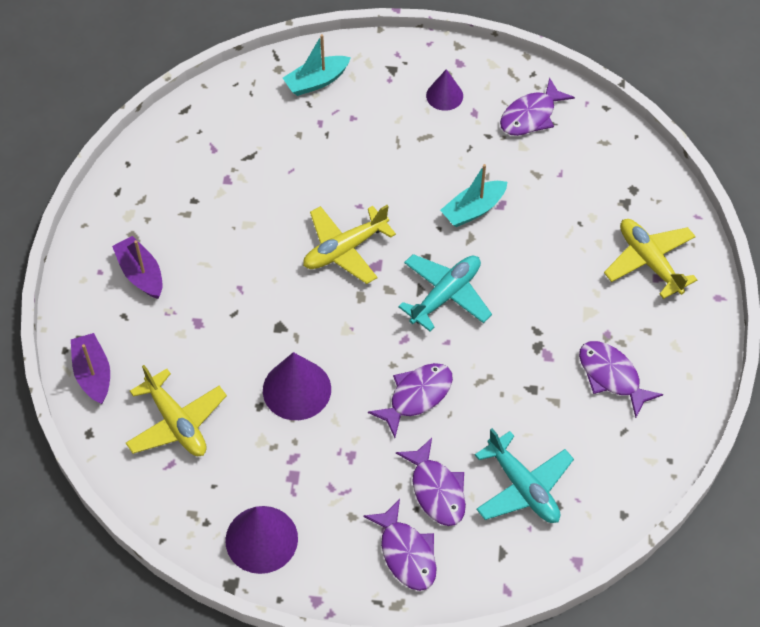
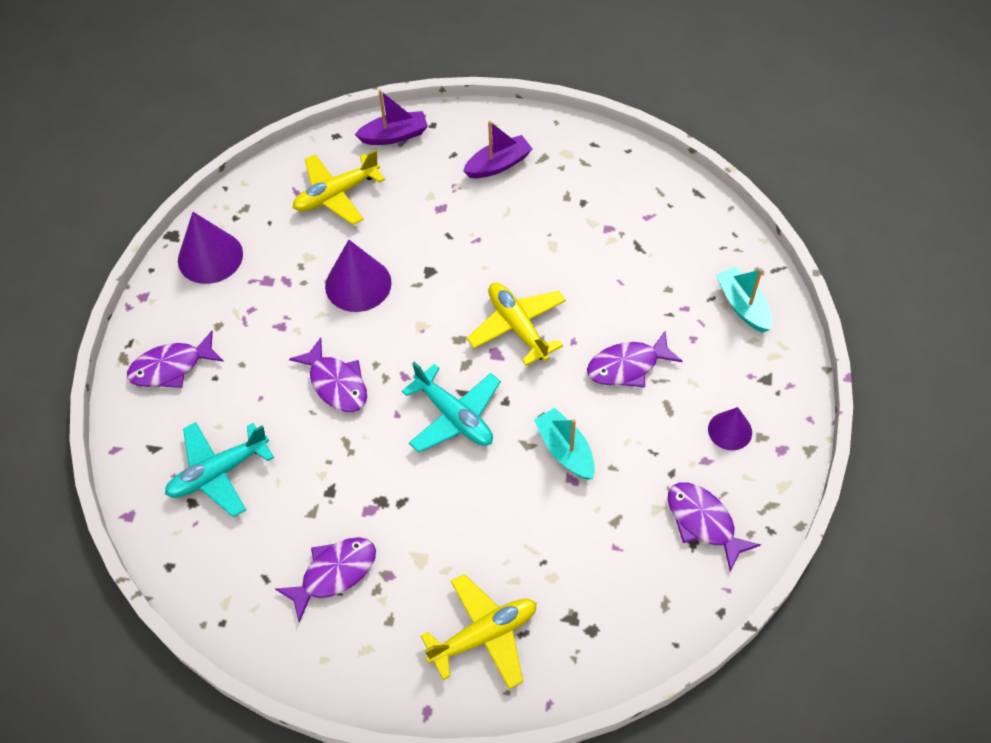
camera: 95 degrees right, 0 degrees up
purple fish [396,438,466,526] -> purple fish moved to [587,331,683,388]

